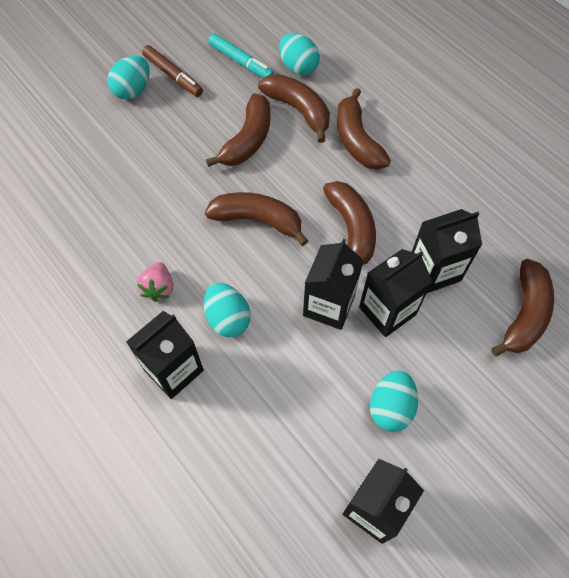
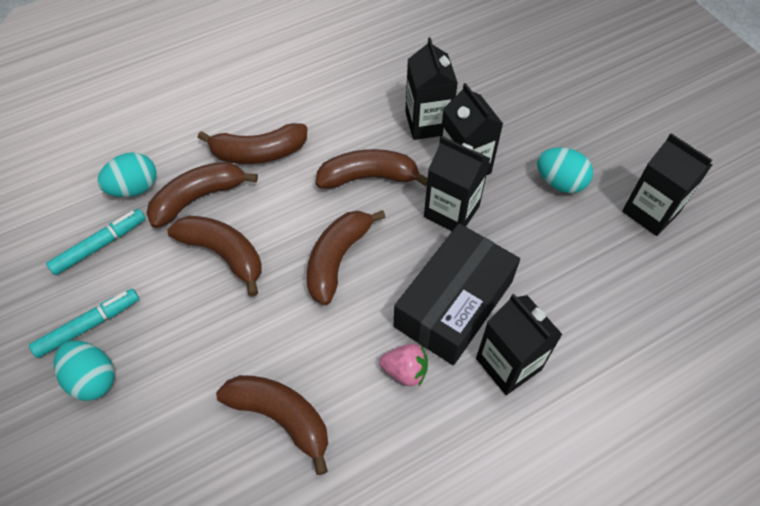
camera: 80 degrees left, 5 degrees down
brown marker [142,45,203,97] -> turquoise marker [29,289,139,358]
turquoise egg [204,283,250,337] -> black box [393,223,520,365]
brown banana [491,259,554,356] -> brown banana moved to [216,375,328,475]

